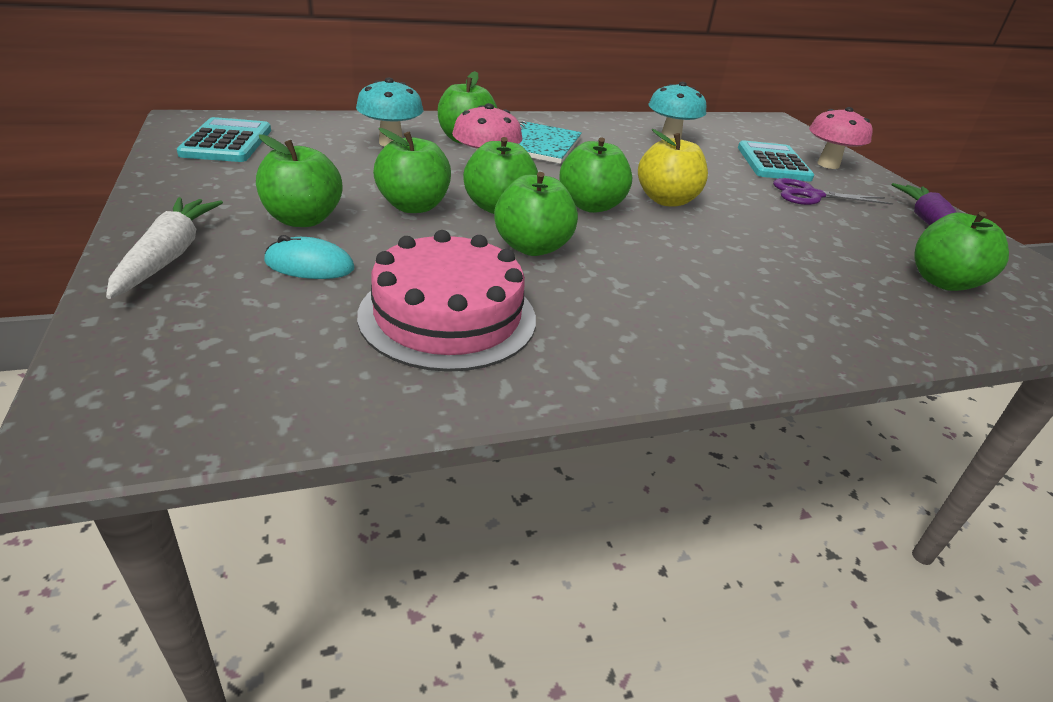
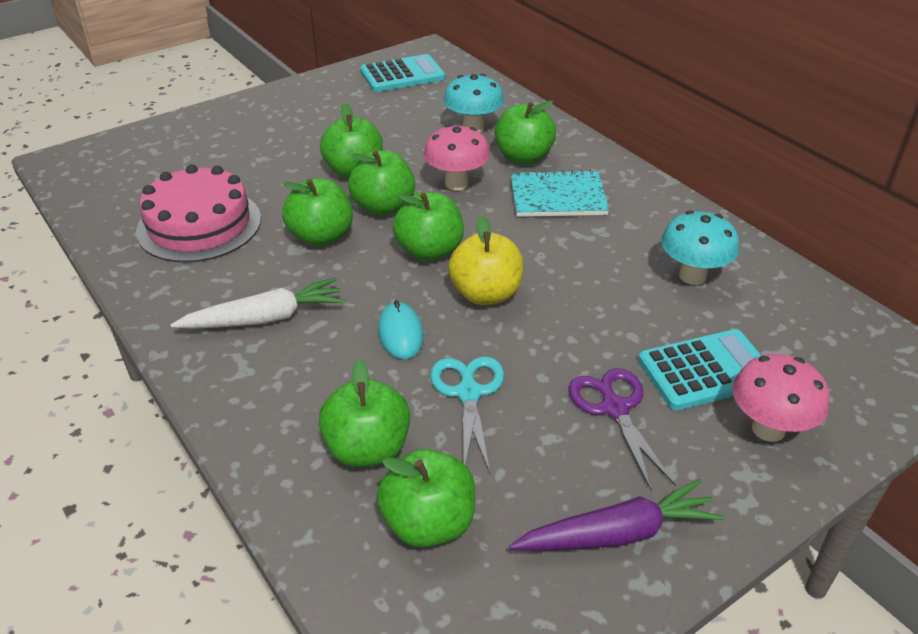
camera: 75 degrees right, 5 degrees up
white carrot [106,197,223,299] -> white carrot moved to [171,278,345,329]
green apple [256,134,342,227] -> green apple moved to [318,359,410,467]
turquoise mouse [264,235,355,279] -> turquoise mouse moved to [378,300,424,359]
none -> turquoise scissors [430,356,504,472]

